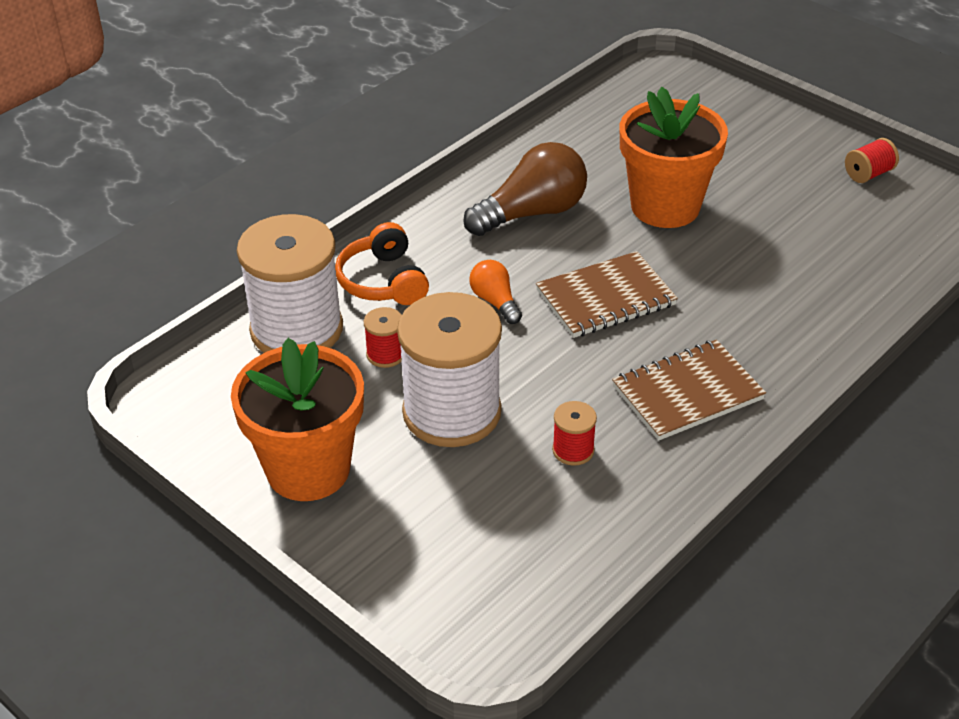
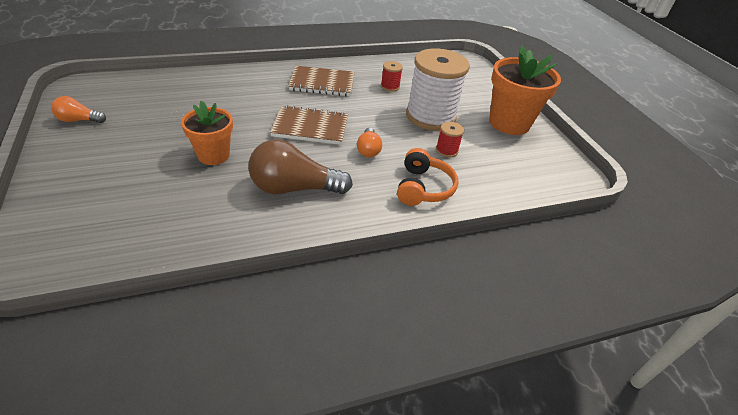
camera: 155 degrees left, 0 degrees up
white spool [237,214,343,353] -> none
orange flower pot [620,87,728,228] -> orange flower pot [181,101,233,165], size x0.63
red spool [845,138,899,183] -> orange light bulb [51,96,106,123]

